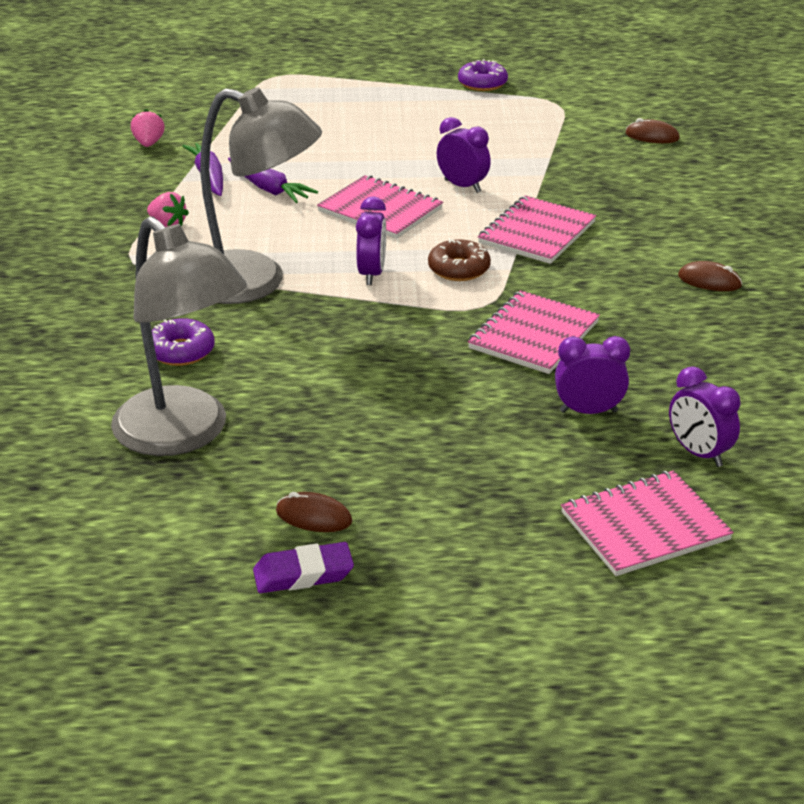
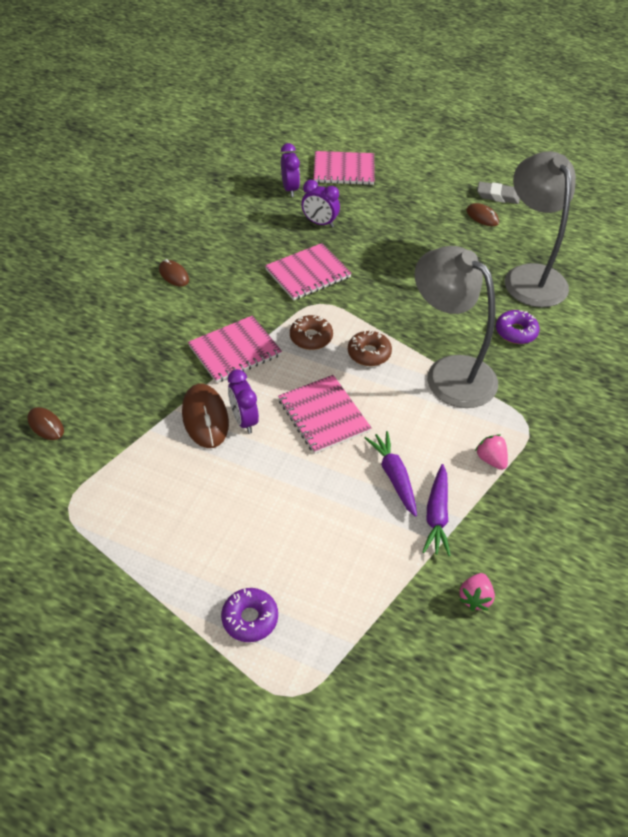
camera: 155 degrees left, 15 degrees up
purple eraser [253,542,354,593] -> grey eraser [477,182,520,204]
purple clock [356,196,386,285] -> brown donut [348,330,392,366]
purple donut [458,59,508,91] -> purple donut moved to [221,588,278,642]
none -> brown mouse [182,384,229,448]

